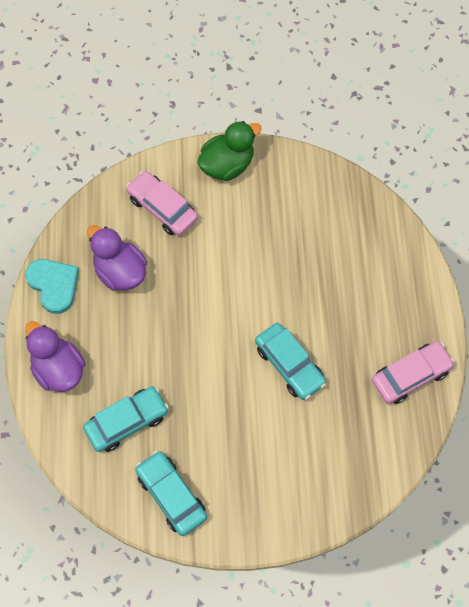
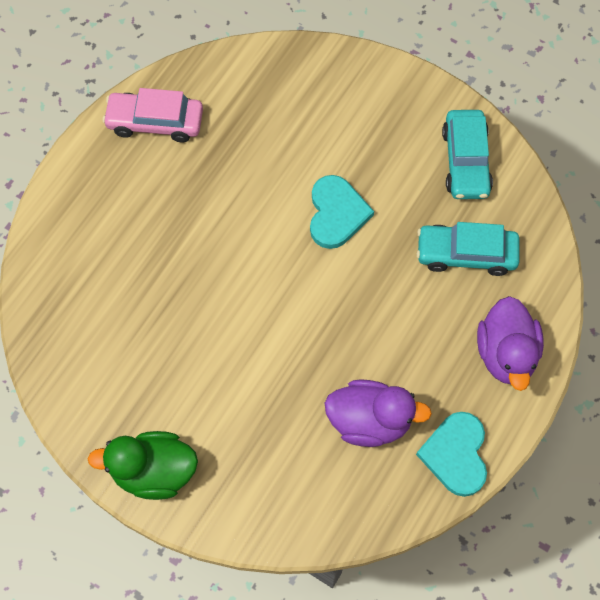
camera: 145 degrees left, 0 degrees up
purple duck [87,225,147,290] -> purple duck turned 75 degrees counterclockwise [325,379,432,447]
pink car [126,171,198,236] -> none
turquoise car [255,323,326,400] -> none
none -> turquoise heart [310,175,374,249]

